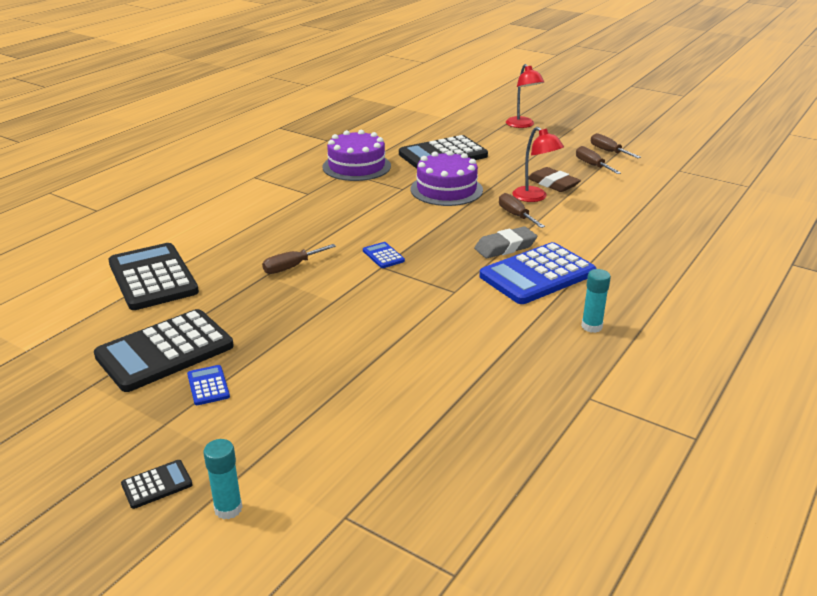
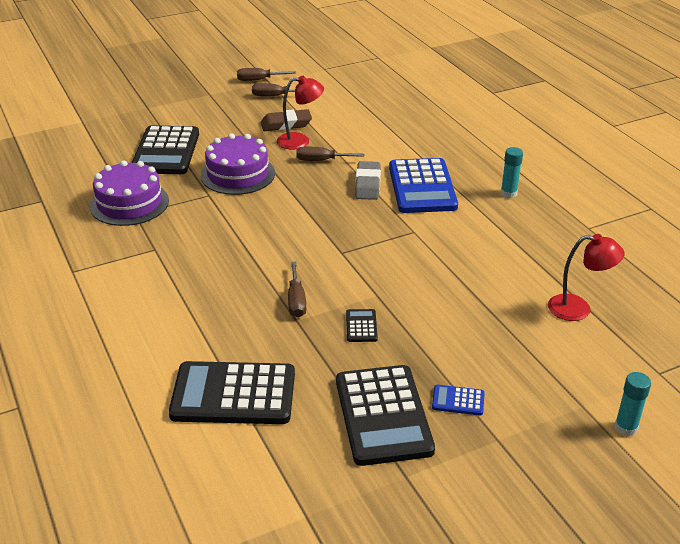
camera: 60 degrees left, 5 degrees up
black calculator [121,460,193,509] -> black calculator moved to [346,309,378,342]
blue calculator [363,242,405,268] -> none
red lamp [506,64,544,128] -> red lamp moved to [548,234,625,321]

